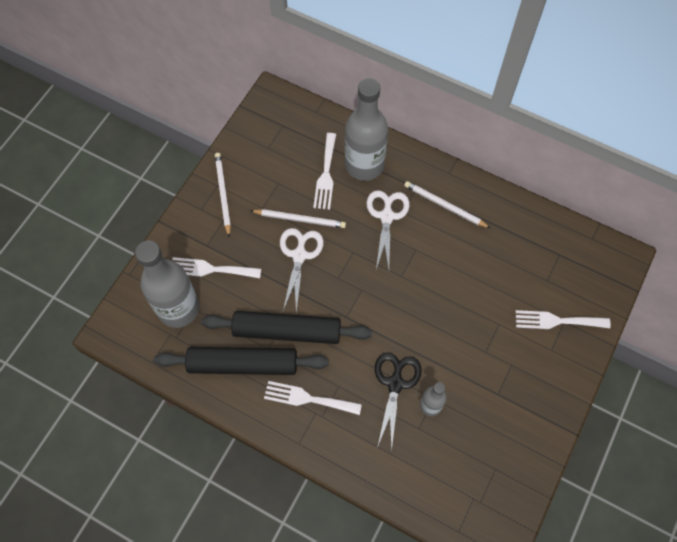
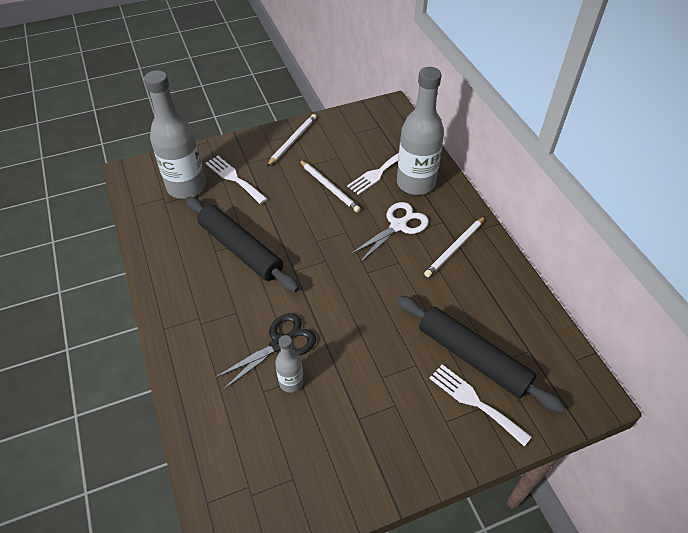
camera: 40 degrees right, 15 degrees down
black rolling pin [154,347,329,375] -> black rolling pin moved to [397,296,565,413]
white fork [264,381,362,415] -> none
white scissors [280,228,324,313] -> none
white pencil [404,181,490,228] -> white pencil turned 120 degrees counterclockwise [424,217,485,277]

